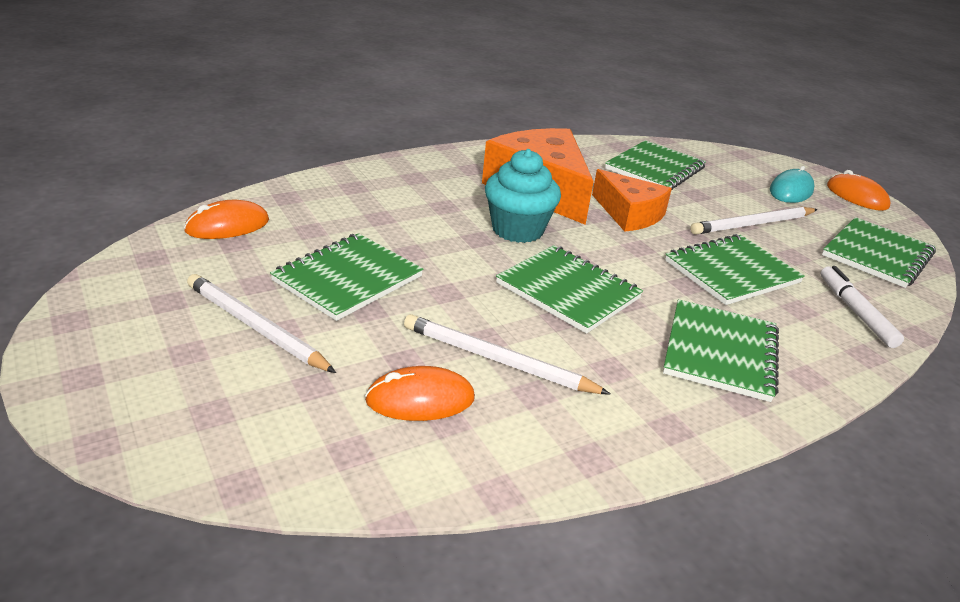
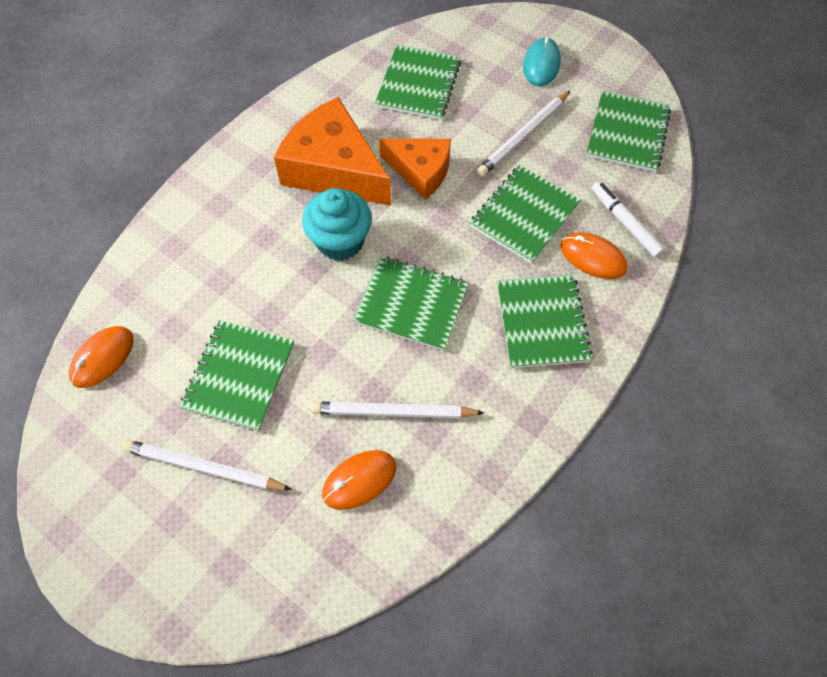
camera: 20 degrees left, 30 degrees up
orange mouse [827,170,891,211] -> orange mouse moved to [560,232,628,279]

